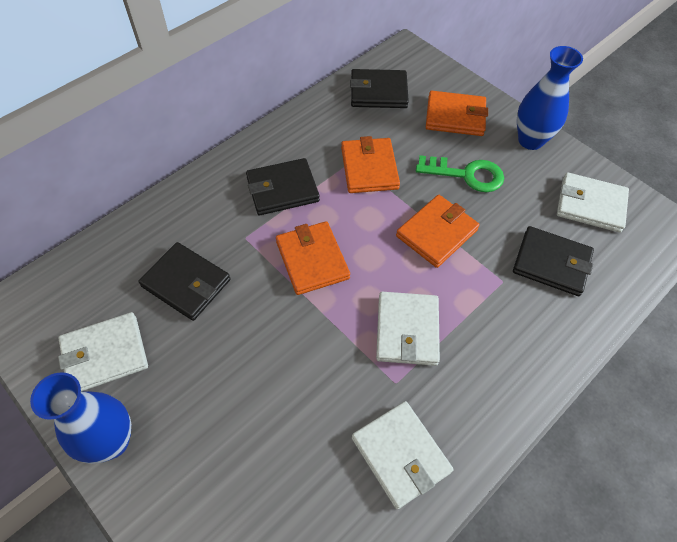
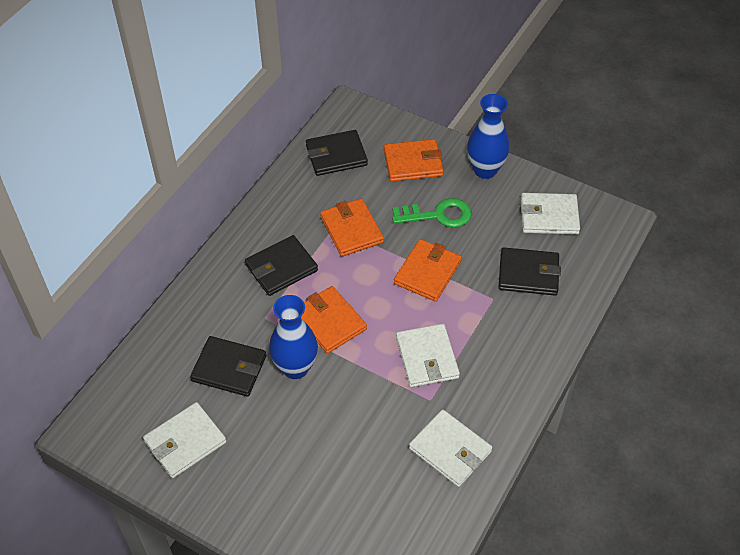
camera: 15 degrees left, 5 degrees down
blue vase [30,372,131,464] -> blue vase moved to [269,295,318,379]

